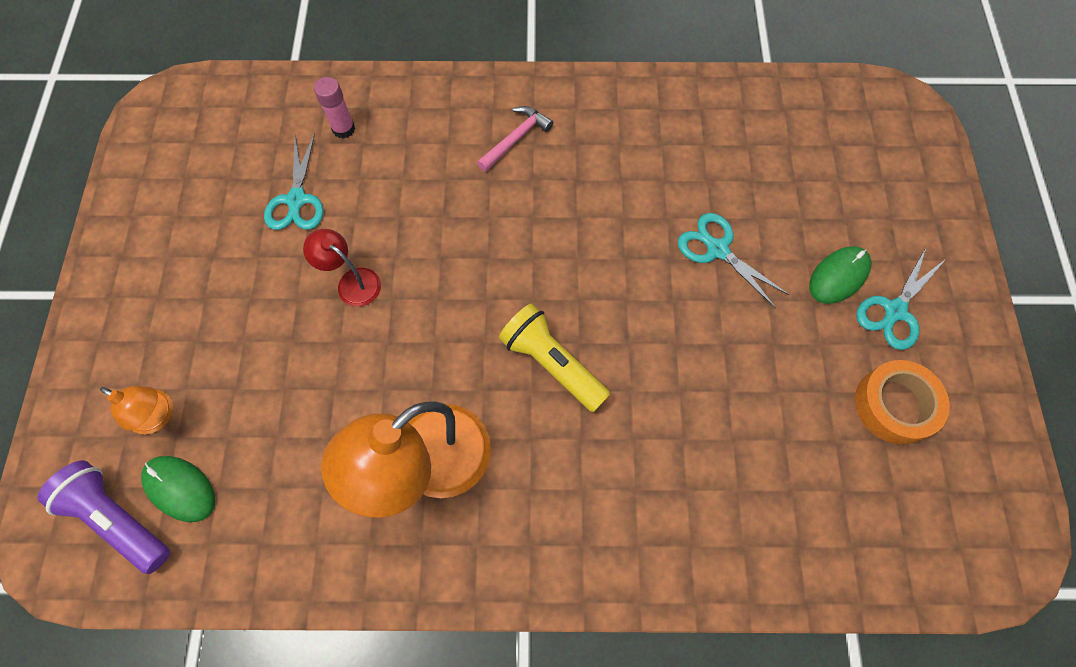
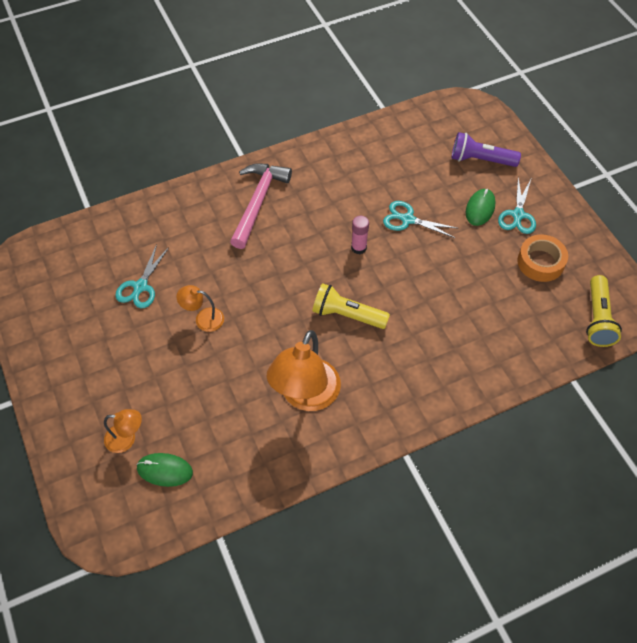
camera: 25 degrees left, 10 degrees down
purple flashlight [37,460,170,574] -> purple flashlight moved to [452,132,521,167]
turquoise scissors [264,133,324,230] -> turquoise scissors turned 45 degrees clockwise [115,244,169,308]
red lamp [303,229,381,307] -> orange lamp [176,285,224,332]
pink glue stick [314,77,355,139] -> pink glue stick moved to [351,216,369,254]
pink hammer [477,106,553,172] -> pink hammer [230,163,292,249], size x1.82
none -> yellow flashlight [586,275,622,347]

